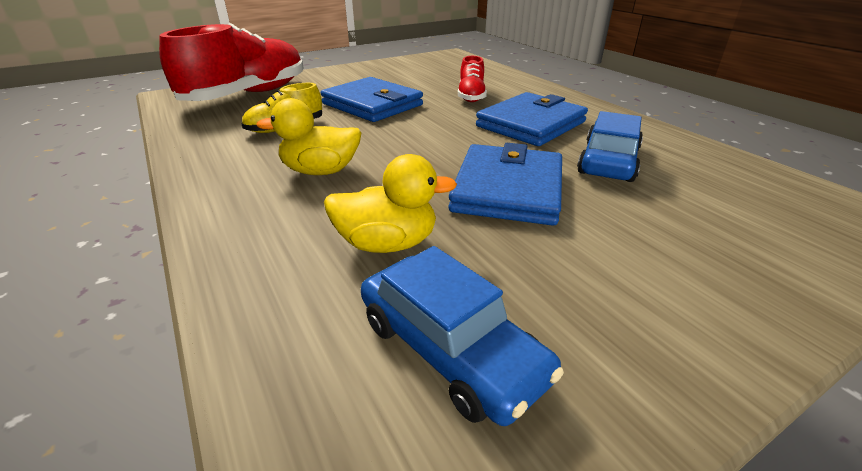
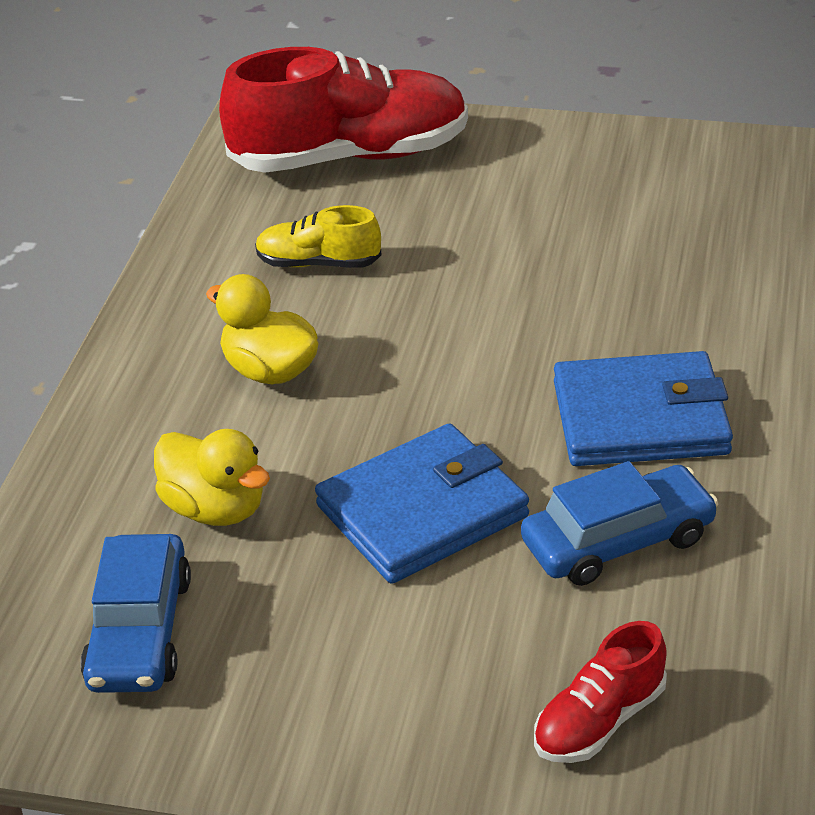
camera: 45 degrees right, 5 degrees up
blue wallet [321,77,423,122] -> none
red shoe [458,56,487,102] -> red shoe moved to [534,621,667,763]

